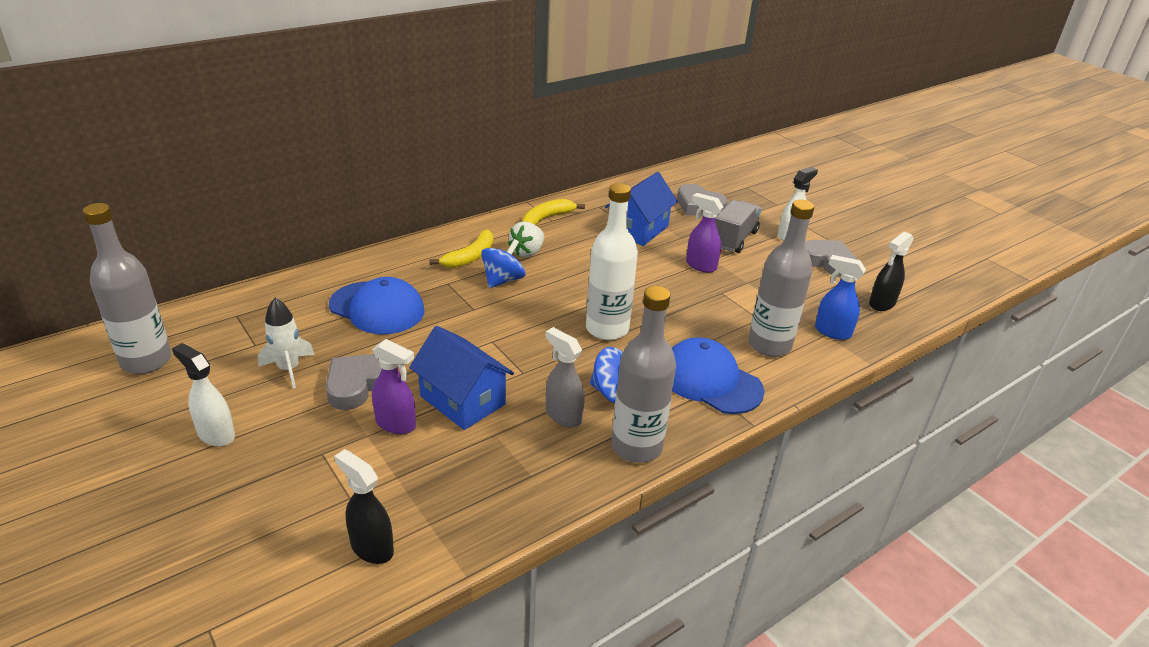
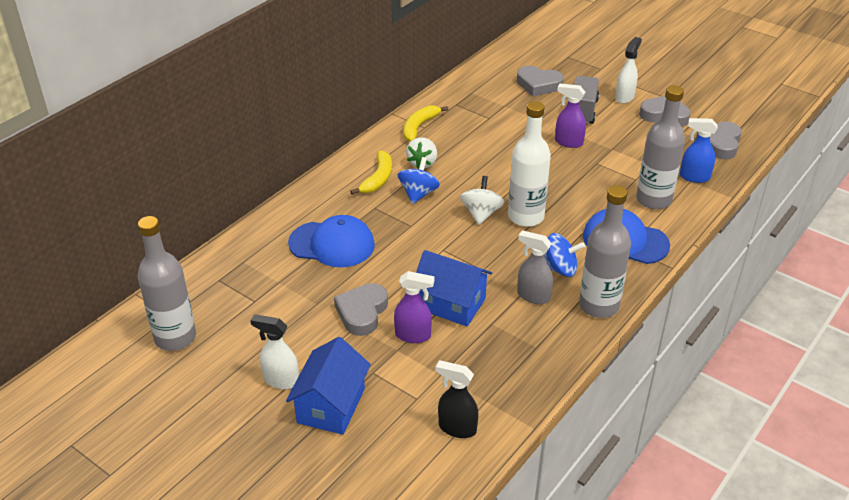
camera: 15 degrees left, 5 degrees up
white rocket [258,298,315,389] -> none
blue house [605,172,678,246] -> blue house moved to [286,337,371,435]
black spray bottle [869,231,914,311] -> grey heart [696,121,742,160]
none -> white spinning top [460,176,504,225]

